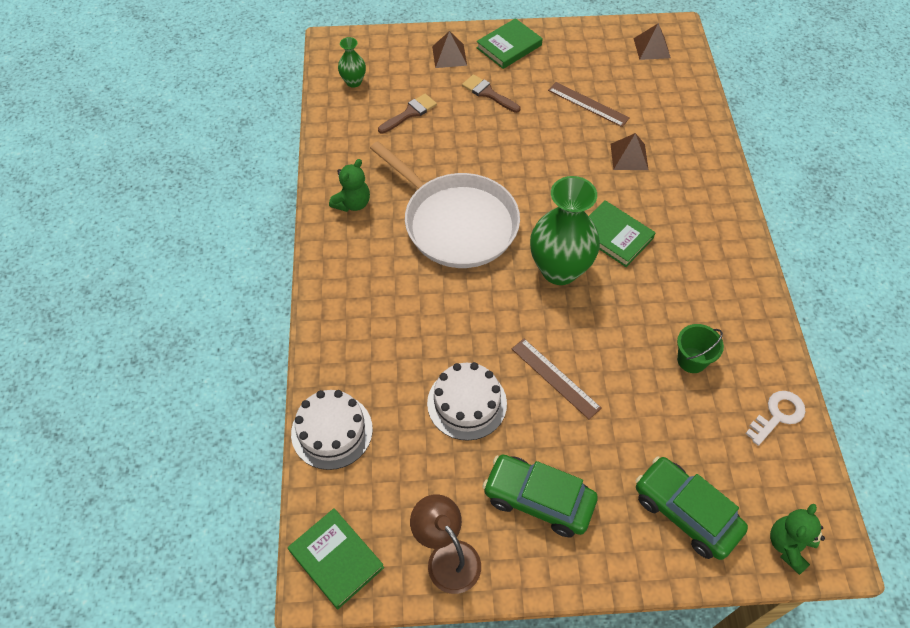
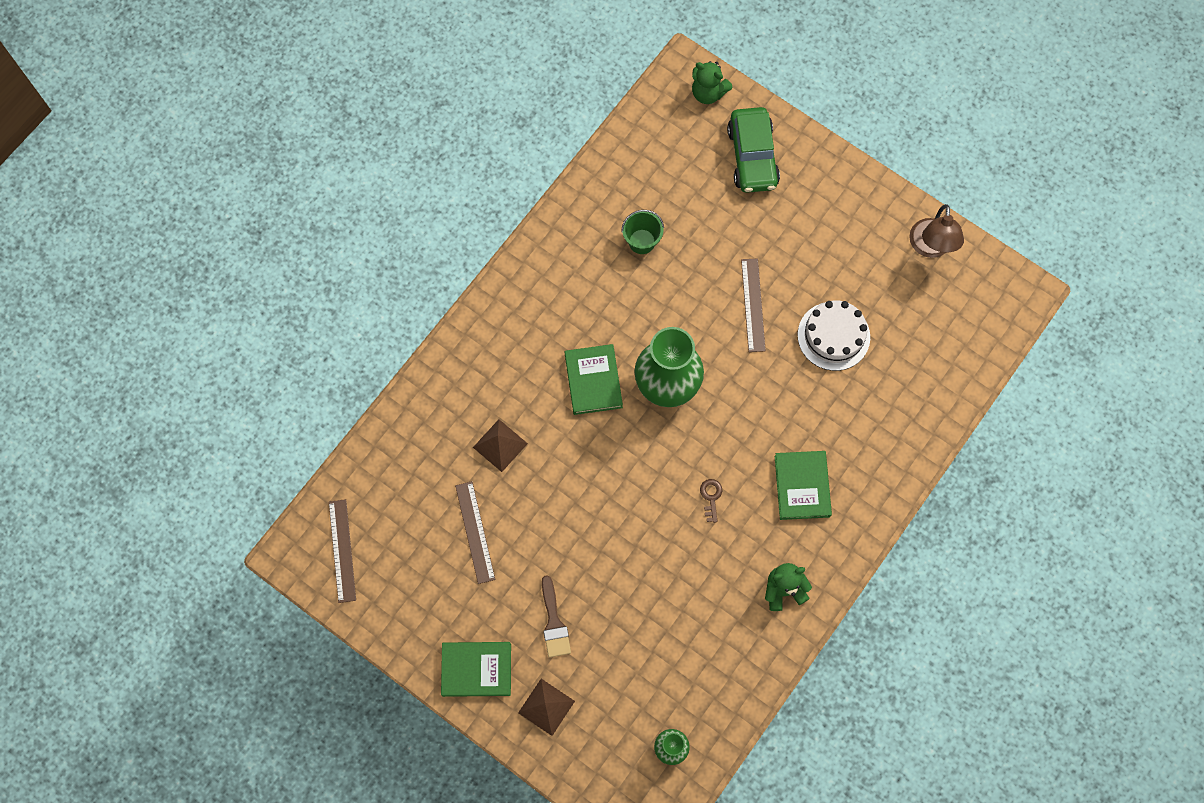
camera: 140 degrees left, 15 degrees up
green book [288,508,384,609] -> green book moved to [775,451,832,520]
white cake [291,390,373,470] -> none
white pan [370,141,520,268] -> brown key [700,479,722,523]
brown brush [378,94,437,134] -> none
green car [482,454,598,537] -> none
brown pyramid [633,23,671,60] -> brown ruler [329,499,356,603]
white key [745,391,806,446] -> none
green teddy bear [770,504,825,575] -> green teddy bear turned 45 degrees clockwise [692,61,732,104]

